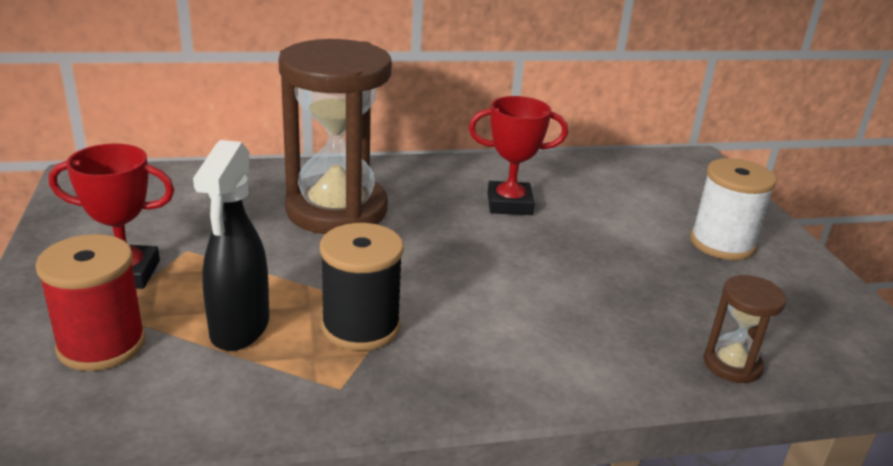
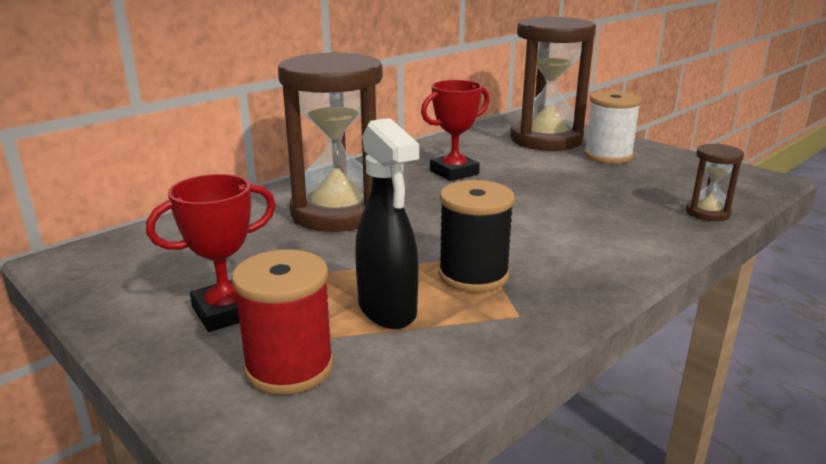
camera: 30 degrees left, 5 degrees down
none -> brown hourglass [510,17,596,151]

